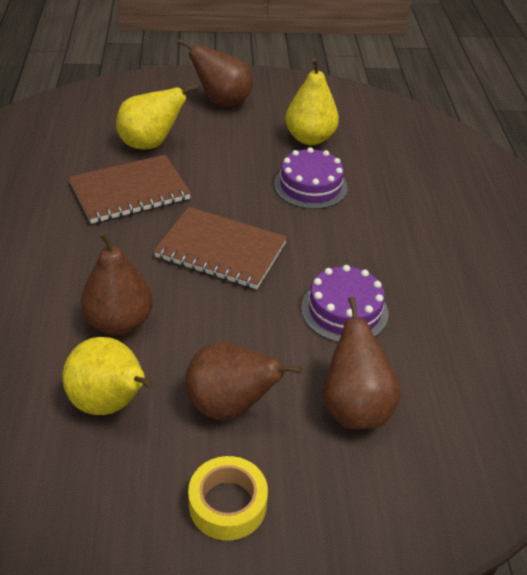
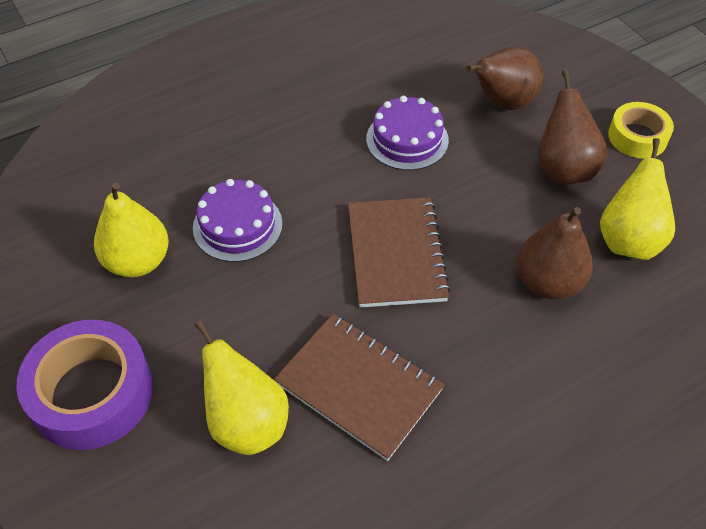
camera: 115 degrees left, 10 degrees up
brown pear [178,39,253,107] -> purple tape [16,320,153,450]

